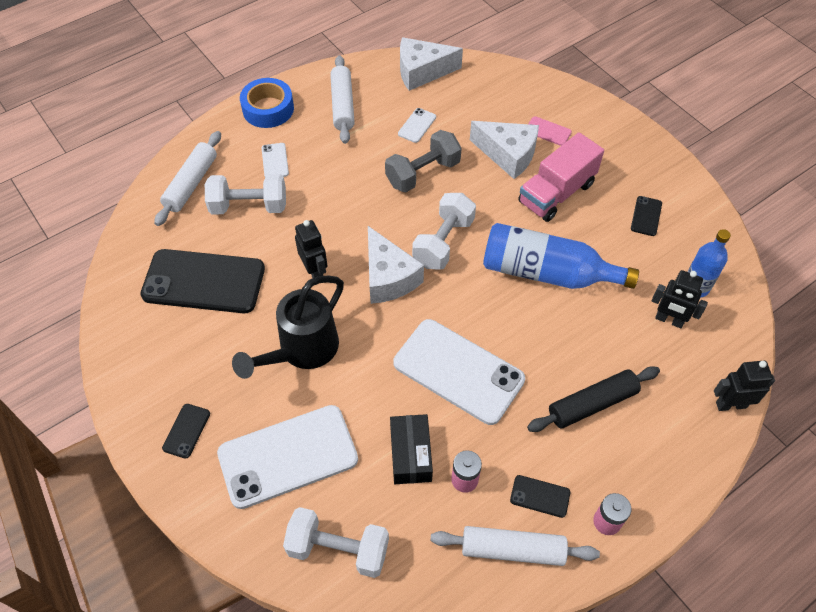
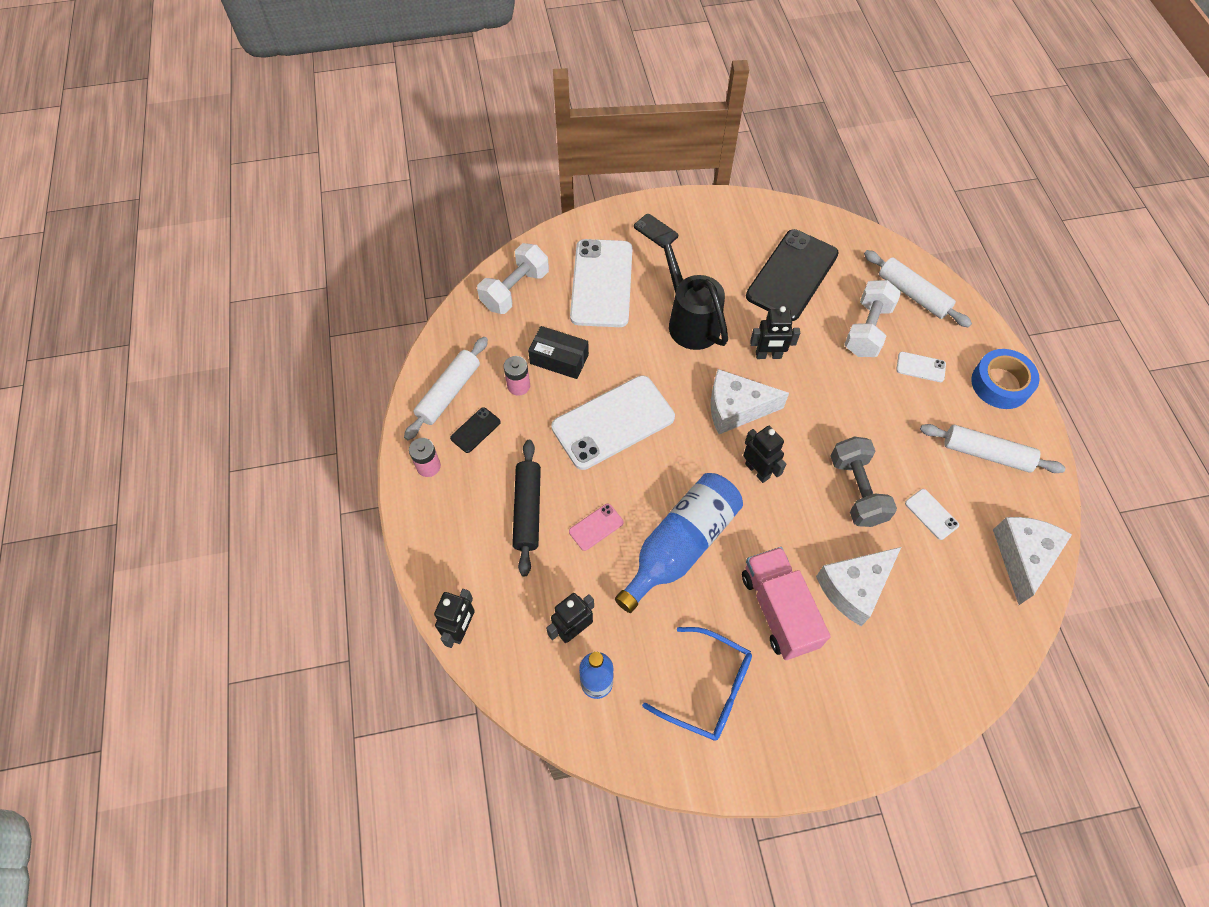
camera: 115 degrees right, 5 degrees up
white dumbbell [412,193,476,270] -> black robot [743,426,786,483]
pink phone [528,116,572,146] -> pink phone moved to [569,504,624,551]
black phone [631,196,662,236] -> blue glasses [642,627,752,741]

